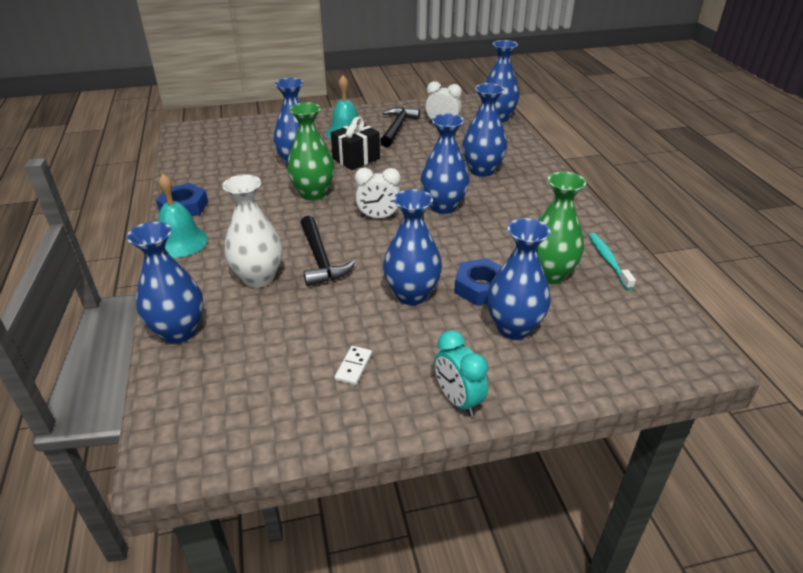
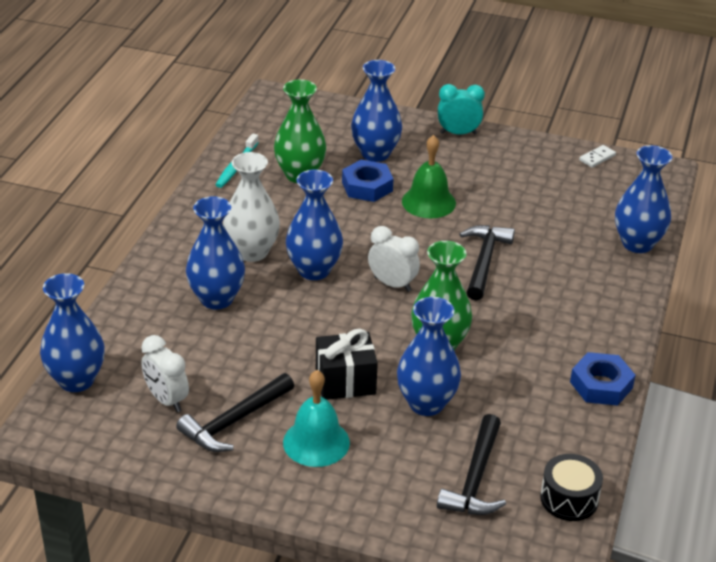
camera: 150 degrees left, 0 degrees up
turquoise bell [158,173,208,258] -> none
white vase [222,175,283,288] -> white vase moved to [223,152,280,262]
white domino [335,346,372,385] -> white domino moved to [579,145,616,168]
blue vase [383,189,442,305] -> green bell [402,135,456,218]
turquoise clock [435,330,488,417] -> turquoise clock turned 90 degrees counterclockwise [438,84,485,135]
none -> black hammer [437,414,506,515]
none -> black drum [540,454,603,521]

